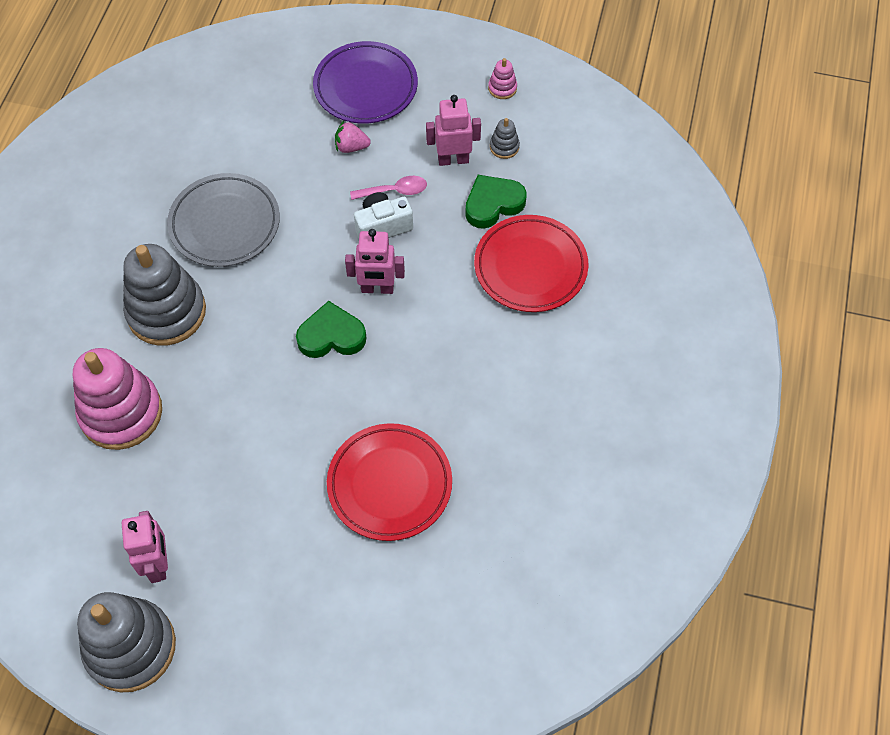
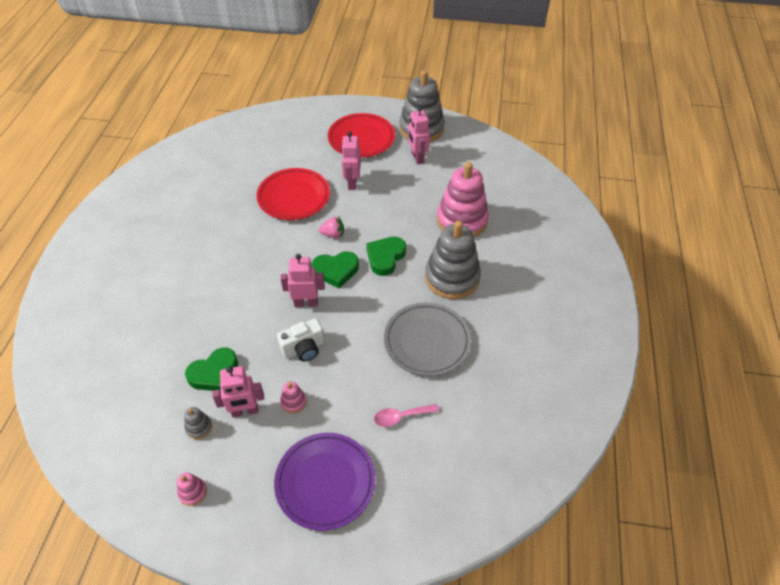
camera: 175 degrees right, 10 degrees down
pink strawberry [335,121,371,153] -> pink strawberry moved to [319,216,344,238]
pink spoon [350,176,427,200] -> pink spoon moved to [374,404,439,427]
red plate [474,215,588,312] -> red plate moved to [328,113,395,158]
none -> pink stacking toy [280,381,307,413]
none -> pink robot [341,131,361,190]
none -> green heart [366,237,406,276]

